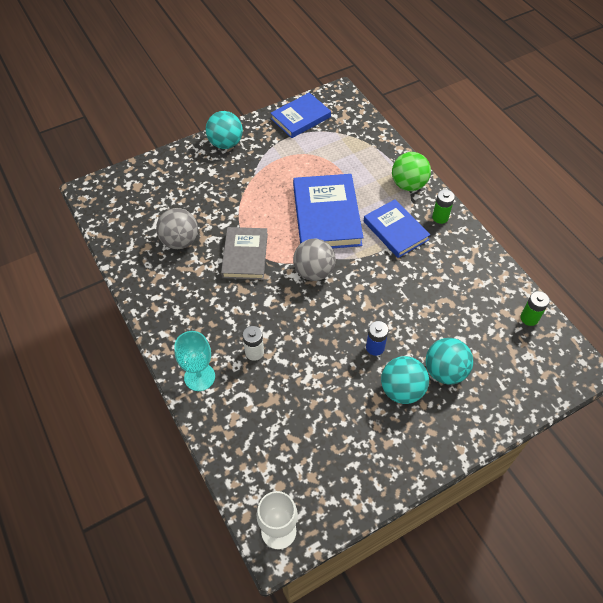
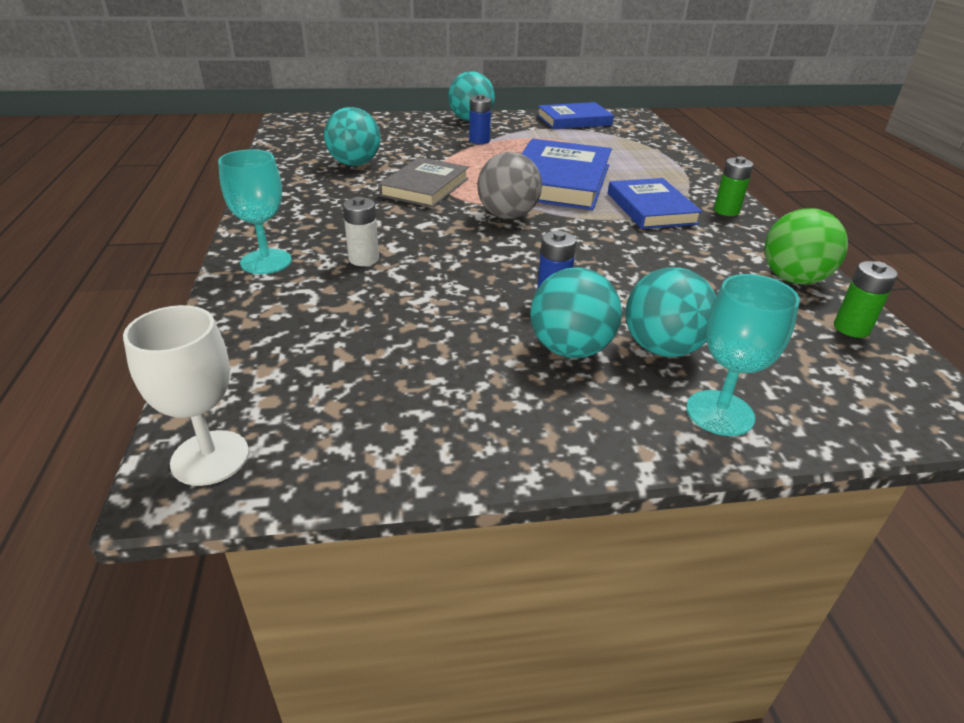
camera: 20 degrees right, 20 degrees down
grey ball [156,208,198,249] -> turquoise ball [324,107,381,166]
green ball [392,152,431,191] -> green ball moved to [764,208,848,285]
none -> blue battery [469,94,491,144]
none -> turquoise goblet [686,274,800,436]

